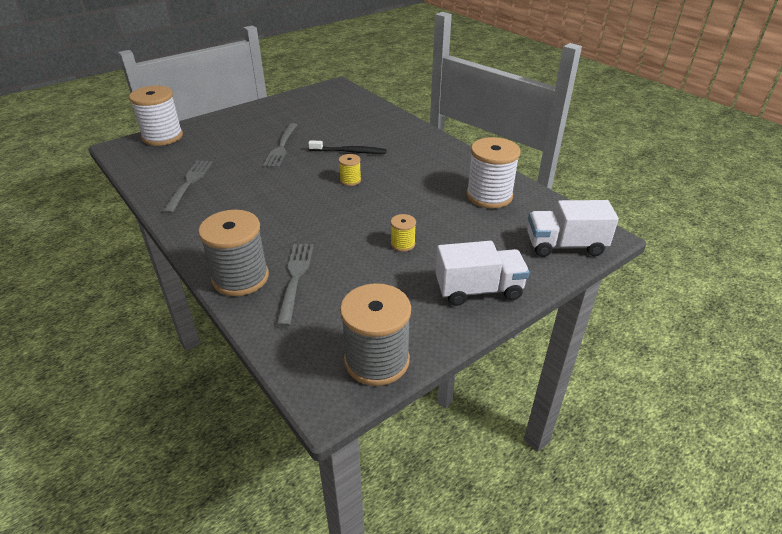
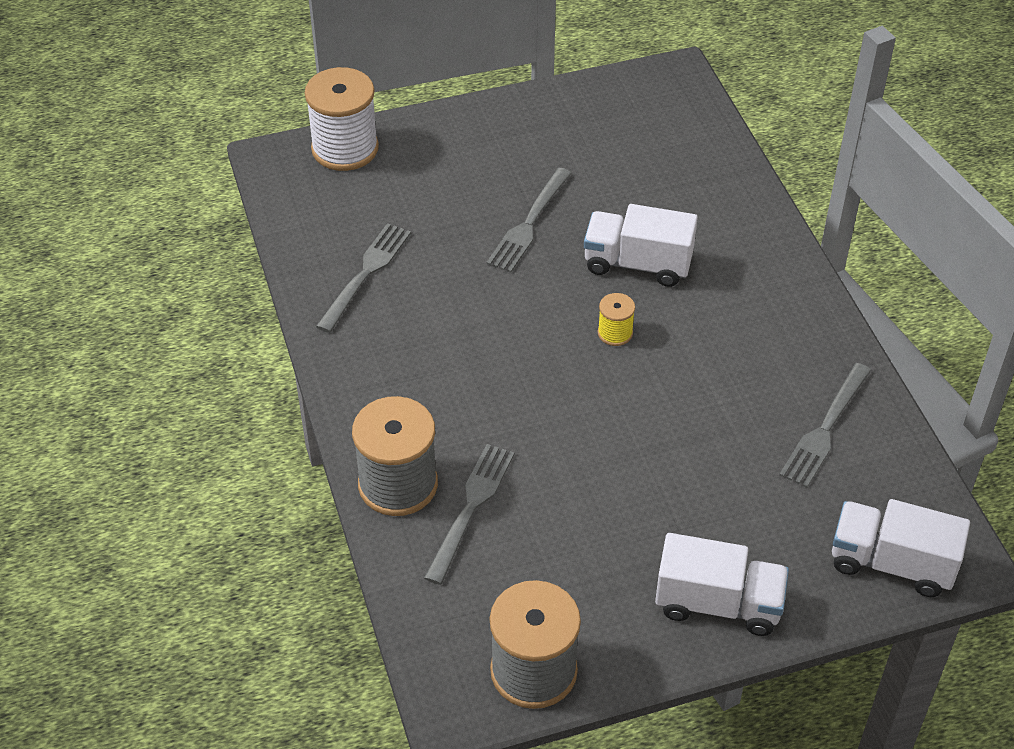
camera: 20 degrees right, 10 degrees up
black toothbrush [308,140,387,154] -> white truck [584,204,698,287]
yellow spool [391,214,416,252] -> none
white spool [466,137,521,208] -> grey fork [779,363,871,488]

